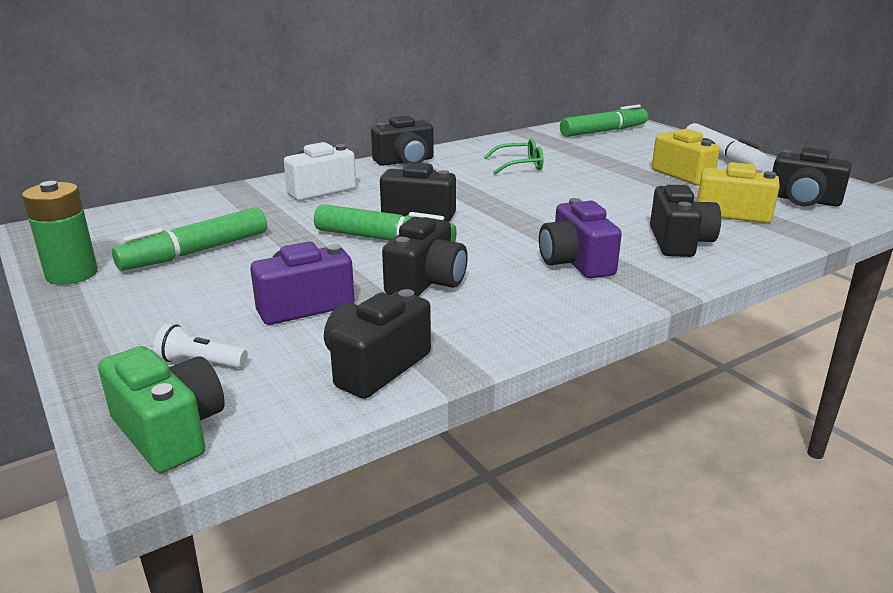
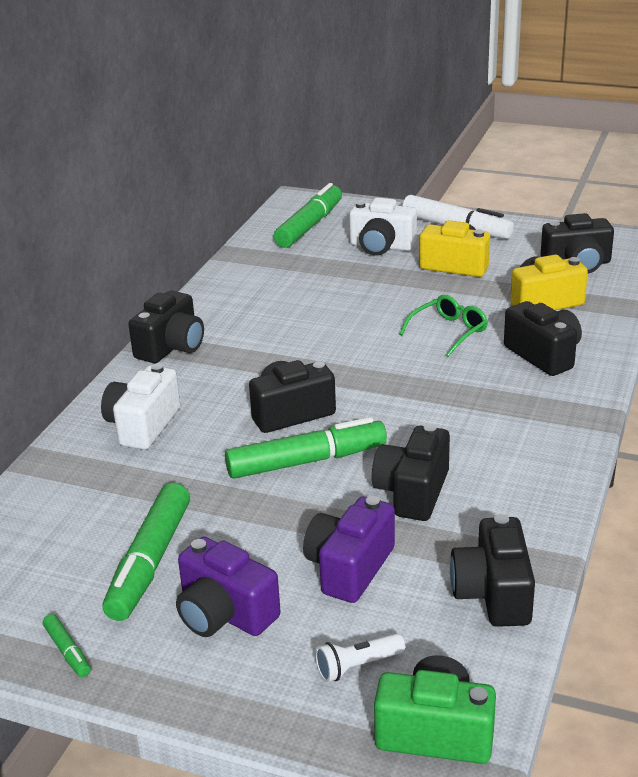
camera: 35 degrees left, 5 degrees up
green battery [22,181,98,285] -> green marker [43,614,91,677]
black camera [382,217,468,296] -> black camera turned 150 degrees counterclockwise [372,424,450,521]
green glasses [484,139,543,175] -> green glasses moved to [399,295,488,357]
purple camera [539,198,622,278] -> purple camera moved to [176,537,281,637]
none -> white camera [349,198,417,255]

